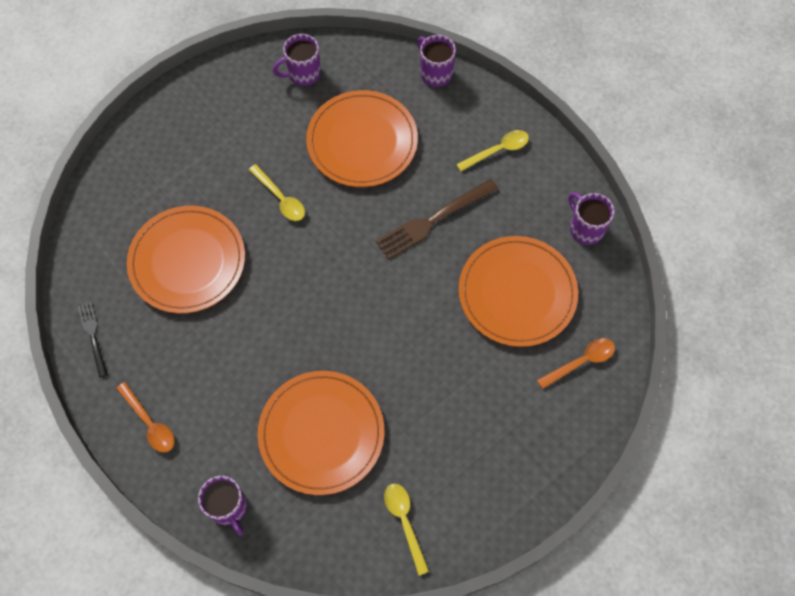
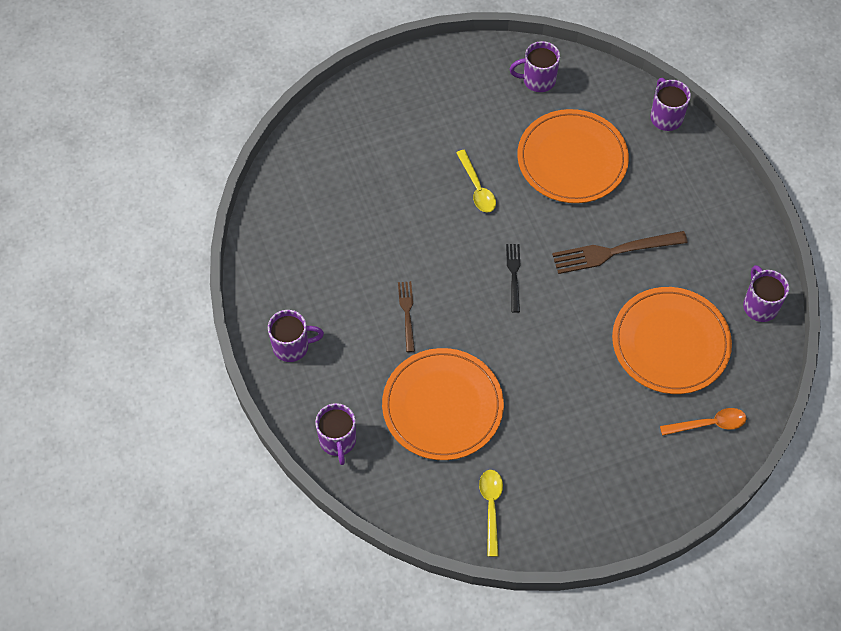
camera: 20 degrees right, 5 degrees down
black fork [78,302,108,378] -> black fork moved to [506,244,520,313]
orange spoon [116,382,174,453] -> purple mug [268,310,324,362]
orange plate [127,206,245,314] -> none
yellow spoon [456,130,529,172] -> none
none -> brown fork [398,281,415,352]

